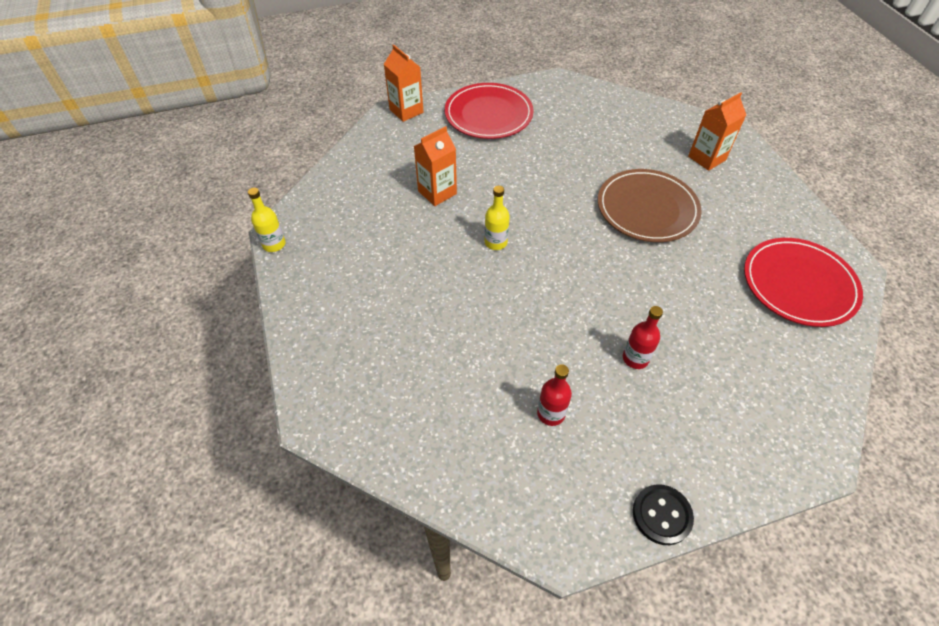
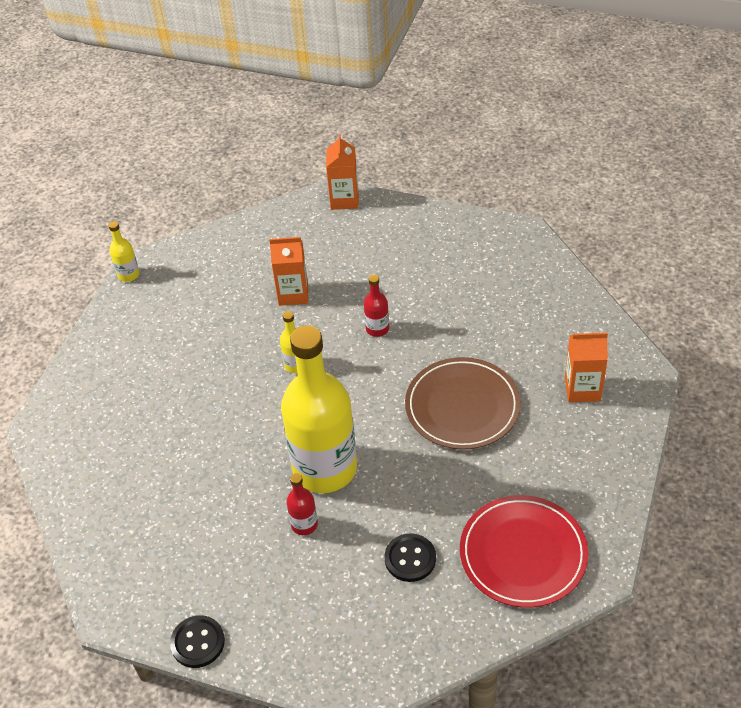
camera: 40 degrees right, 5 degrees down
red plate [445,83,534,139] -> none
red bottle [537,364,572,426] -> red bottle moved to [364,275,389,337]
none -> yellow bottle [281,326,357,493]
none -> black button [385,533,436,582]

